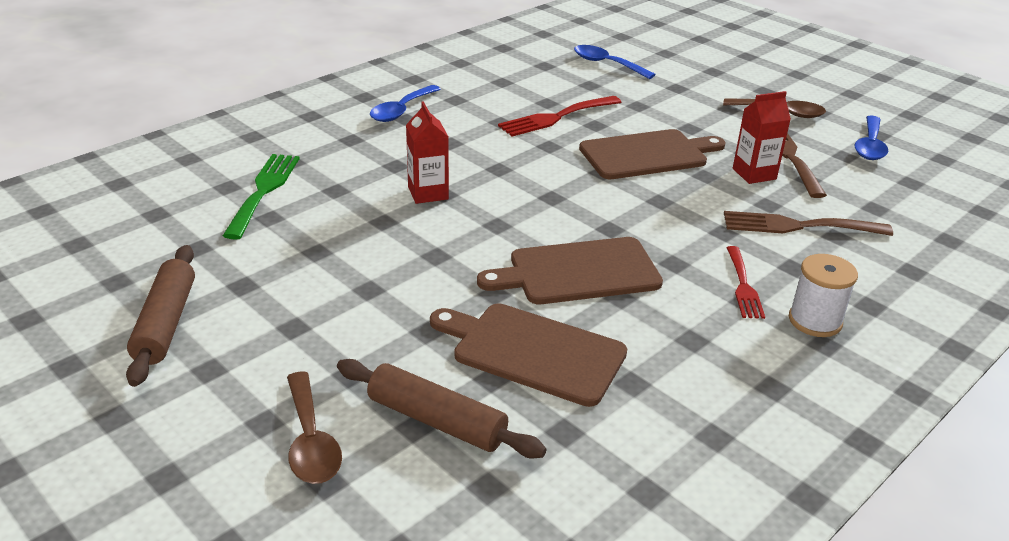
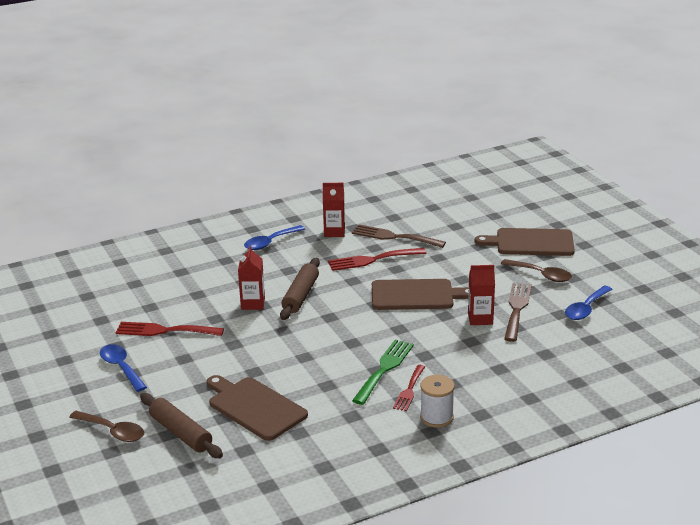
camera: 20 degrees right, 5 degrees down
brown rolling pin [126,245,195,387] -> brown rolling pin moved to [280,258,320,320]
green fork [223,154,300,240] -> green fork moved to [352,340,414,405]
brown spoon [287,371,342,484] -> brown spoon turned 60 degrees counterclockwise [69,411,144,442]
brown cutting board [477,237,663,304] -> brown cutting board moved to [475,228,575,256]
blue spoon [574,45,656,79] -> blue spoon moved to [100,344,147,392]
brown fork [724,211,893,236] -> brown fork moved to [352,224,446,248]
none -> red fork [115,322,224,336]
none -> red carton [323,183,345,237]

